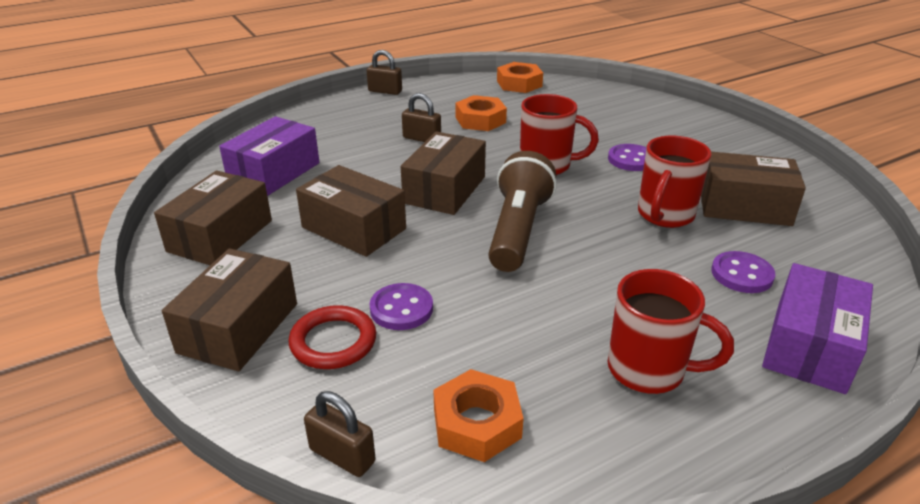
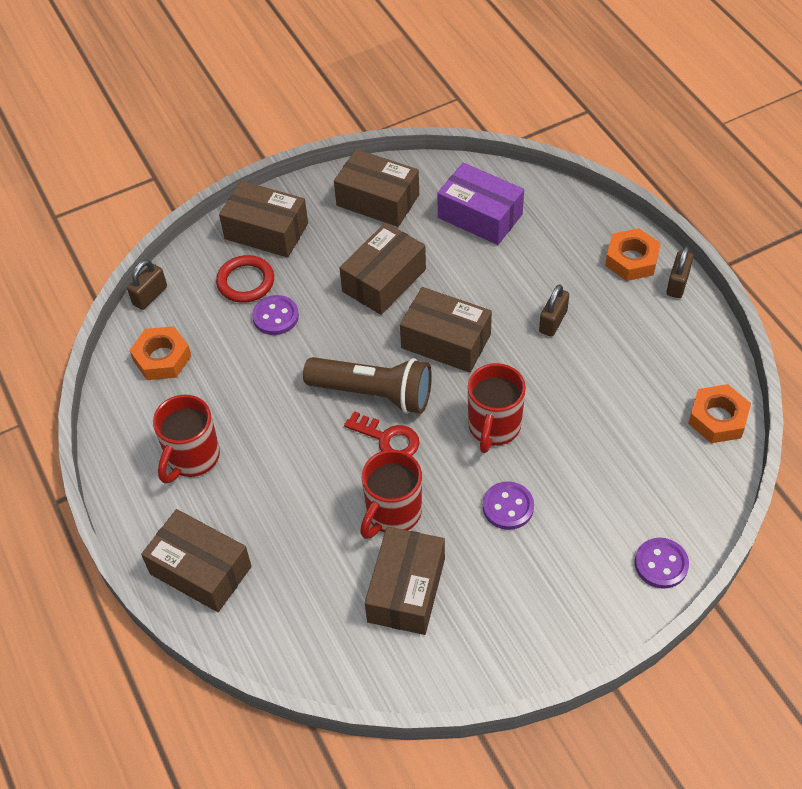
camera: 95 degrees right, 20 degrees up
orange nut [456,95,507,131] -> orange nut moved to [605,228,661,281]
red mug [638,136,712,228] -> red mug turned 90 degrees counterclockwise [360,450,422,539]
purple button [711,251,775,293] -> purple button moved to [635,538,689,589]
purple box [762,263,873,394] -> brown box [141,509,252,612]
none -> red key [344,411,420,456]

